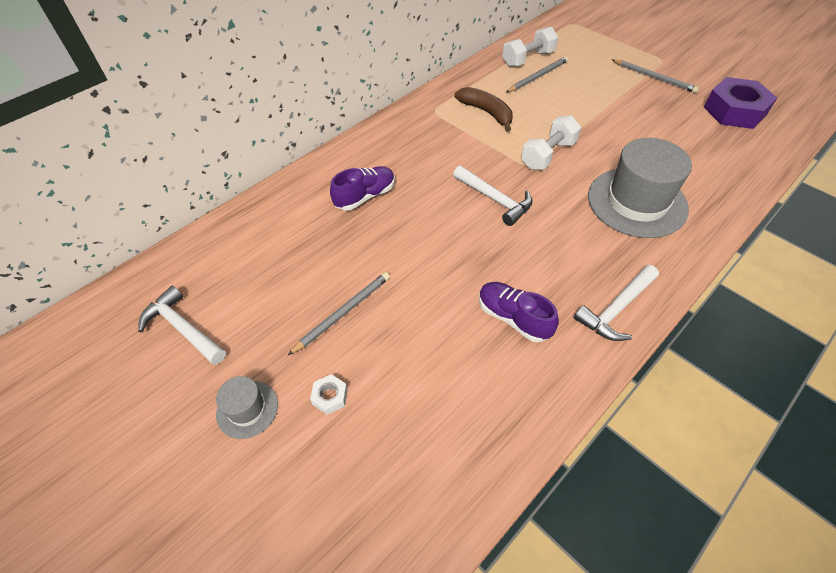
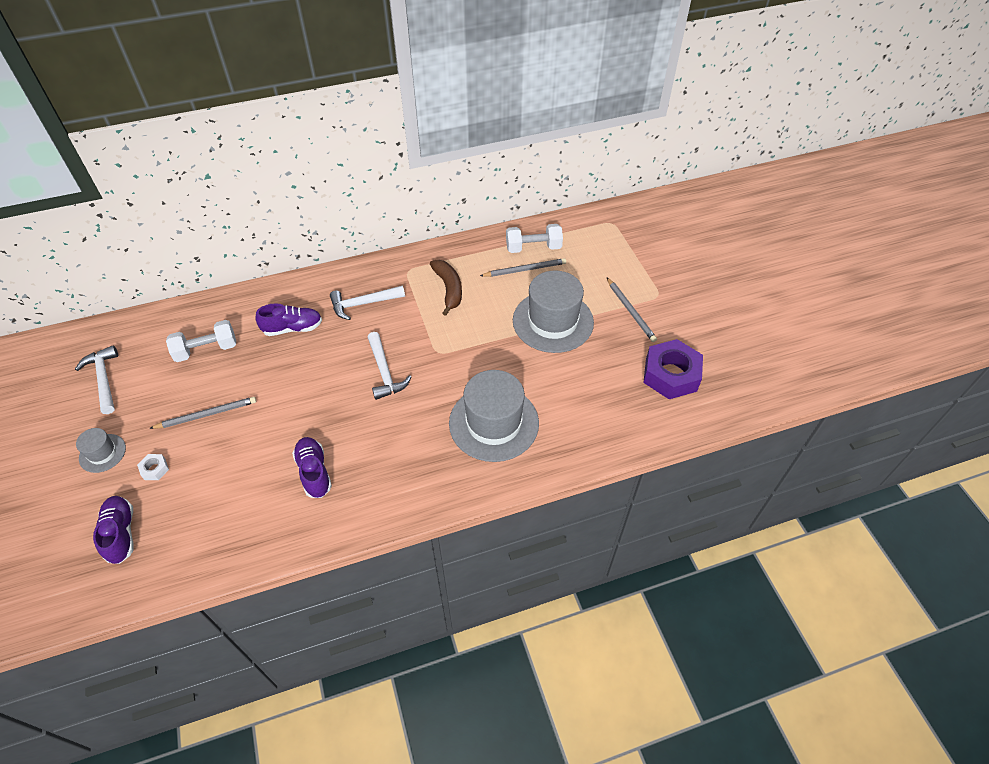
camera: 25 degrees right, 0 degrees up
white dumbbell [521,116,581,170] -> white dumbbell moved to [166,320,236,362]
white hammer [574,265,659,341] -> white hammer moved to [330,285,405,320]
none -> purple shoe [93,496,133,564]
none -> grey hat [513,271,594,353]

